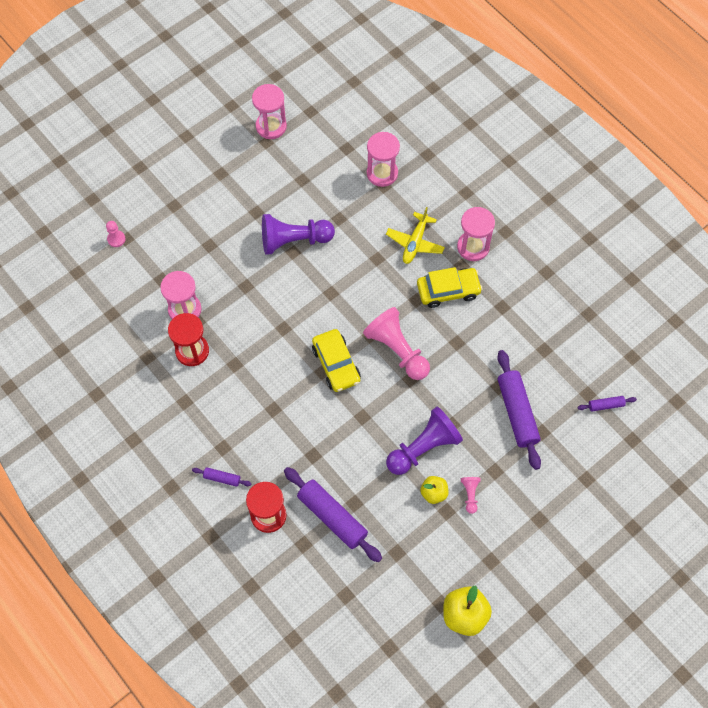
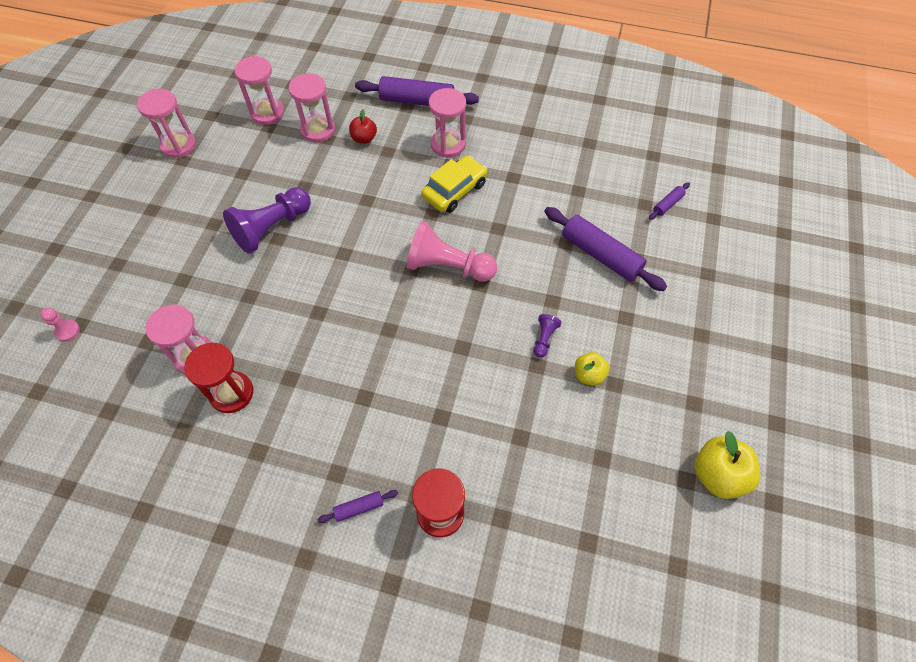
camera: 35 degrees left, 5 degrees down
purple rolling pin [284,467,382,562] -> purple rolling pin moved to [355,76,479,106]
yellow car [312,329,361,392] -> none
yellow plane [386,207,445,264] -> none
purple pawn [386,407,463,475] -> purple pawn [534,314,562,358], size x0.46
pink pawn [461,477,481,514] -> none
none -> pink hourglass [234,56,284,125]
none -> red apple [349,110,377,144]

